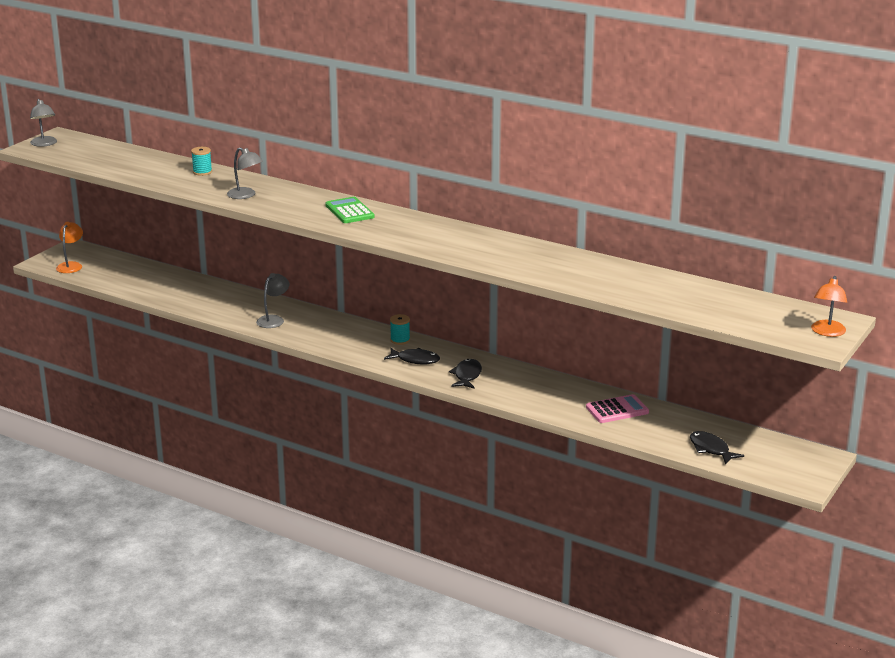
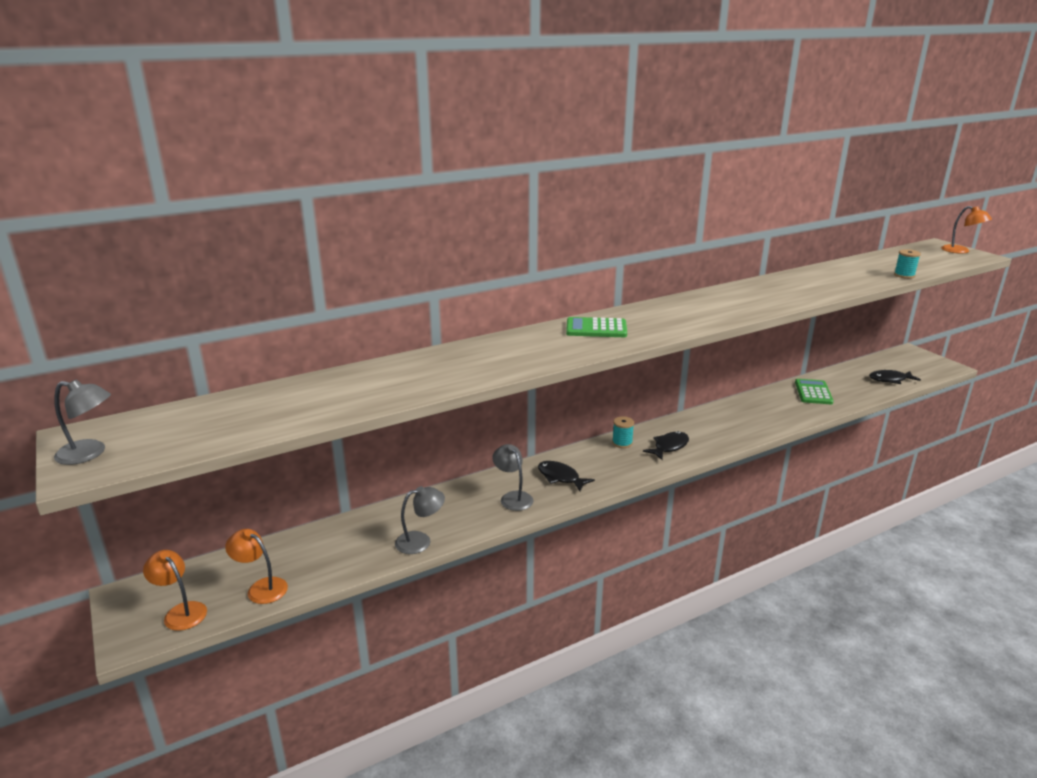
camera: 60 degrees left, 0 degrees up
turquoise spool [191,147,212,176] -> turquoise spool moved to [894,249,921,279]
grey lamp [227,147,263,199] -> grey lamp moved to [395,486,445,554]
black fish [449,359,482,389] -> black fish moved to [538,461,595,491]
pink calculator [586,394,649,423] -> green calculator [795,379,834,404]
none -> orange lamp [225,529,288,604]

